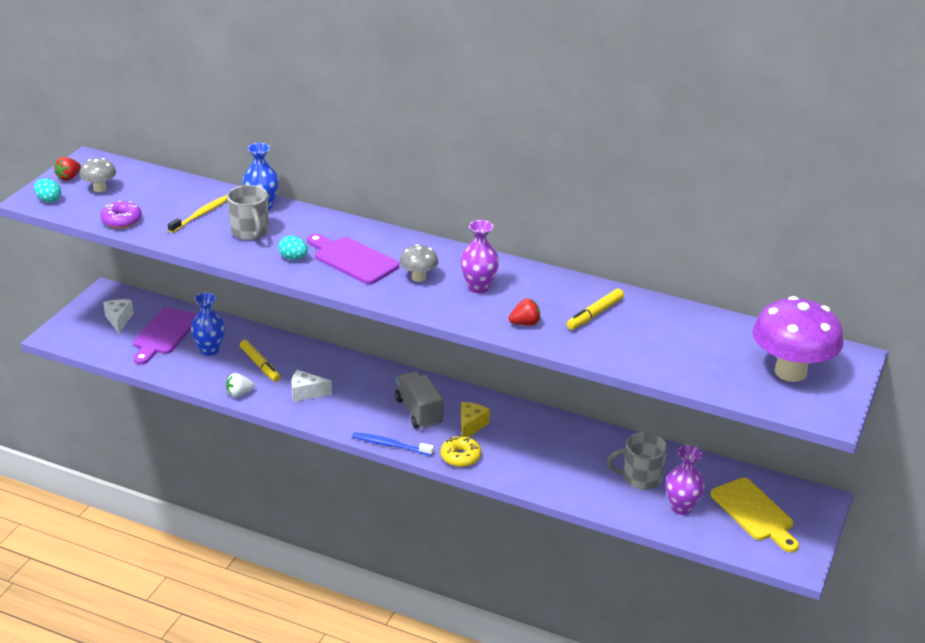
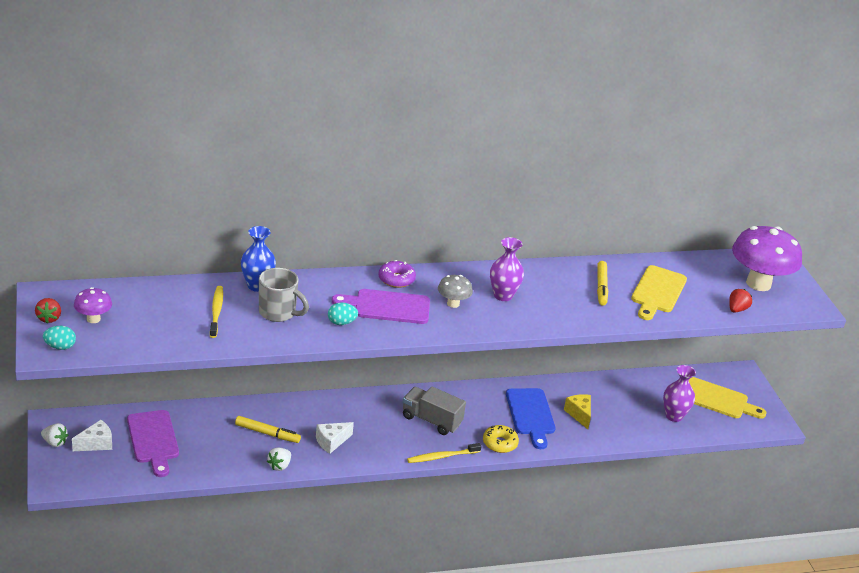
camera: 40 degrees left, 0 degrees up
grey mushroom [80,158,116,192] -> purple mushroom [74,287,112,323]
purple donut [101,201,142,229] -> purple donut moved to [378,260,416,288]
white cheese [103,299,134,333] -> white cheese turned 105 degrees clockwise [72,420,112,451]
blue vase [191,292,225,356] -> none
blue toothbrush [352,432,434,456] -> yellow toothbrush [407,443,482,463]
yellow cheese [461,402,490,437] -> yellow cheese moved to [564,394,591,429]
red strawberry [509,299,540,326] -> red strawberry moved to [729,289,752,313]
grey mug [607,432,668,490] -> none
none -> white strawberry [41,423,68,447]
none -> blue cutting board [506,388,556,449]
none -> yellow cutting board [631,265,687,320]

